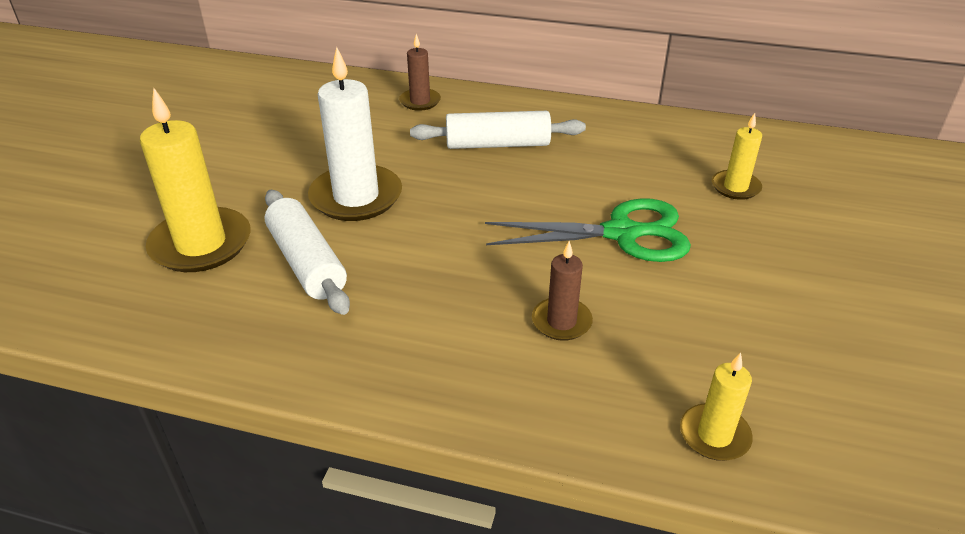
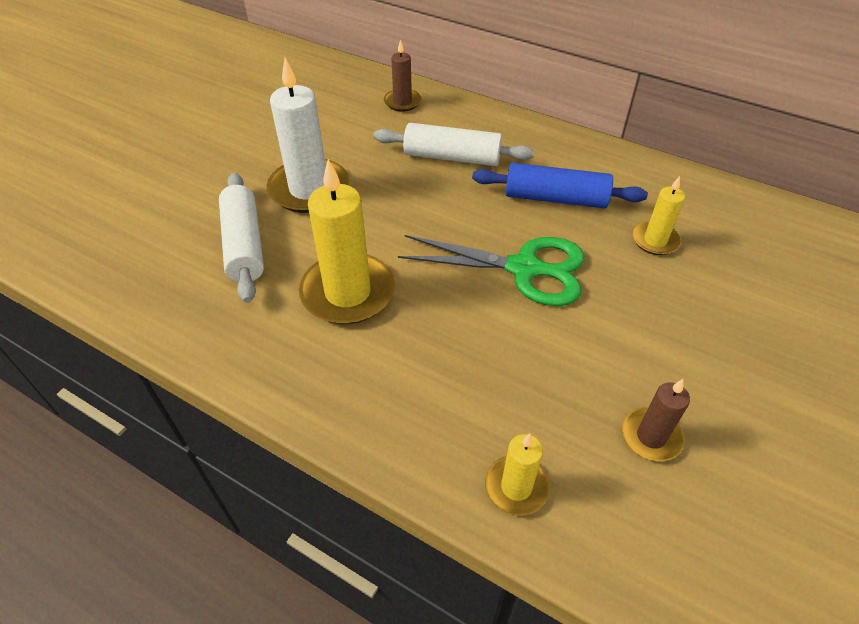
camera: 15 degrees right, 10 degrees up
yellow candle [140,87,251,272] -> yellow candle moved to [299,159,395,324]
brown candle [532,241,593,341] -> brown candle moved to [622,379,690,461]
none -> blue rolling pin [472,163,648,208]

